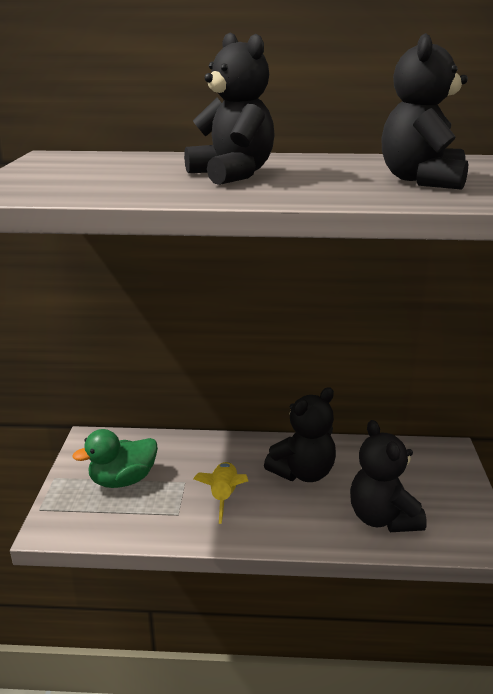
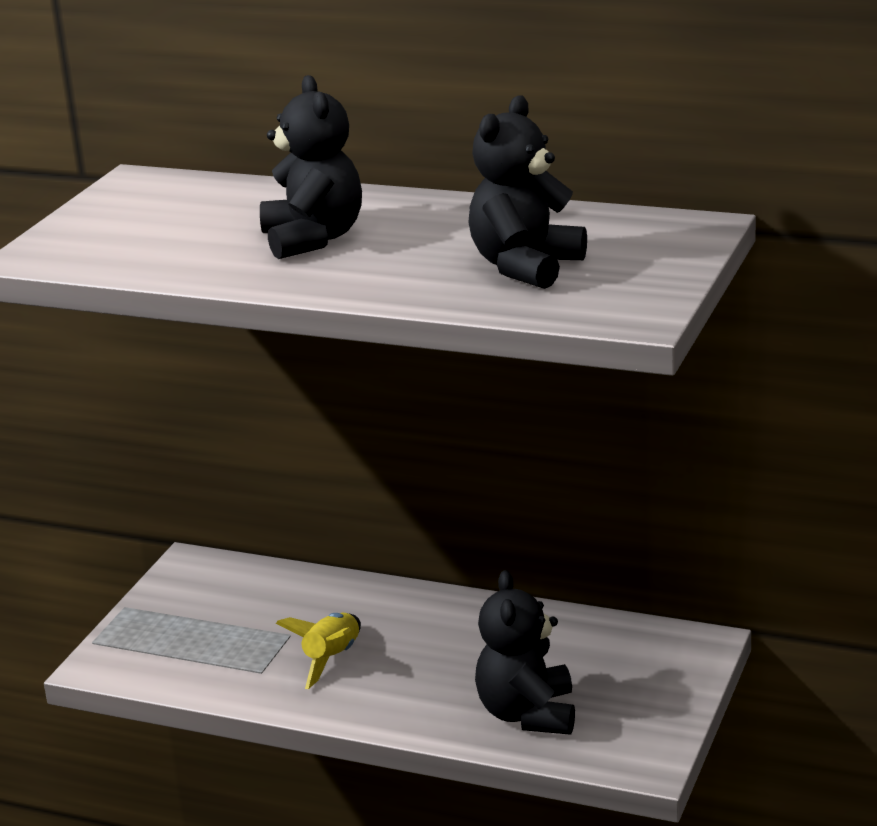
camera: 20 degrees right, 0 degrees up
green duck [72,429,158,488] -> none
black teddy bear [264,387,336,482] -> none

